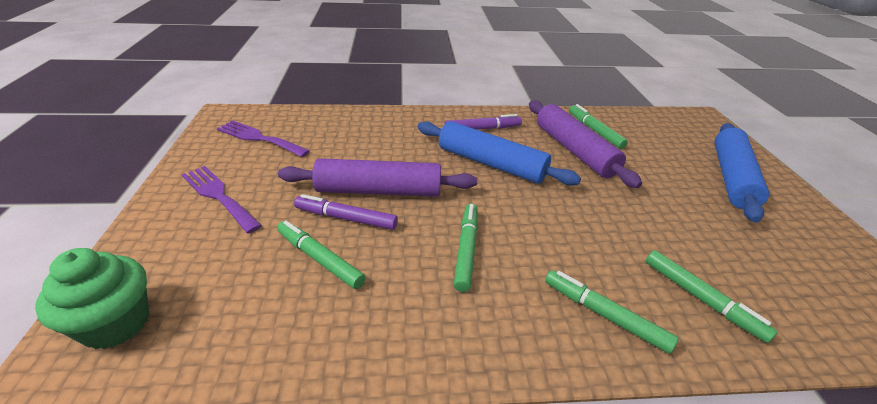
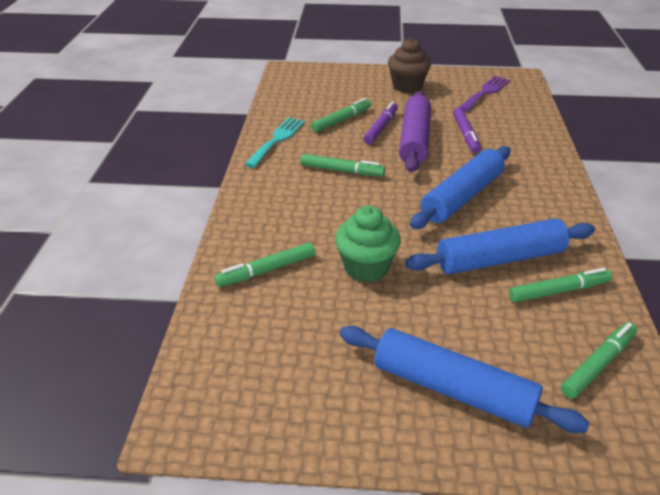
camera: 100 degrees right, 0 degrees up
green cupcake [35,248,150,349] -> green cupcake moved to [335,206,401,283]
purple fork [182,166,262,234] -> brown cupcake [388,38,431,93]
purple marker [444,114,522,130] -> purple marker moved to [453,107,481,153]
purple rolling pin [529,101,642,188] -> blue rolling pin [405,219,595,274]
green marker [545,270,678,354] -> green marker moved to [561,322,637,399]
none -> turquoise fork [245,117,305,168]

